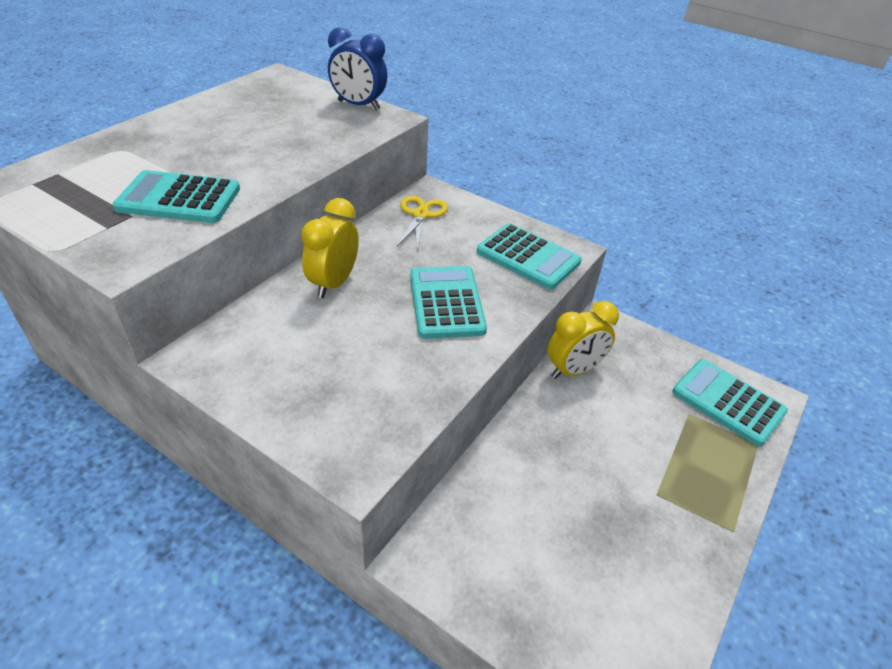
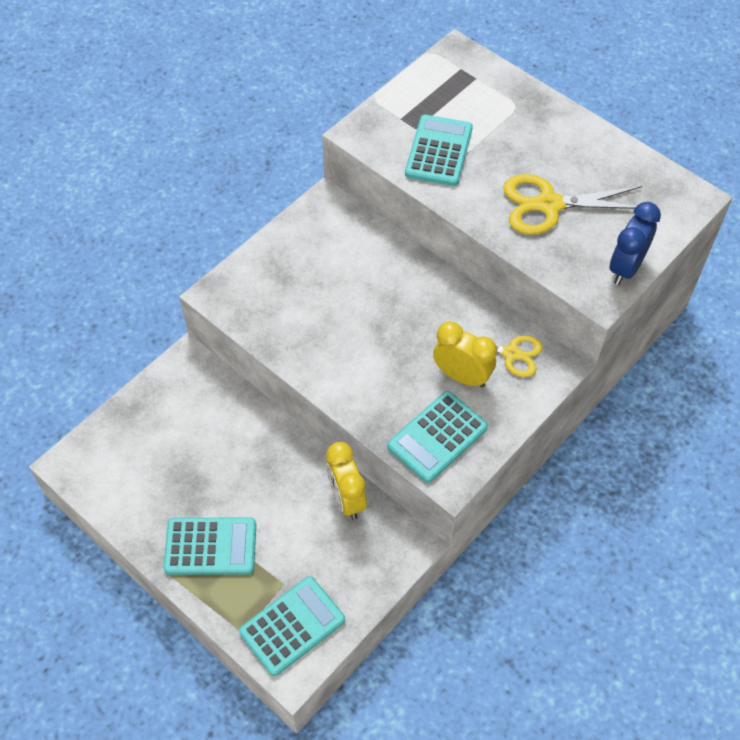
camera: 100 degrees right, 15 degrees up
yellow clock [301,198,359,298] -> yellow clock moved to [433,321,497,388]
turquoise calculator [410,266,487,339] -> turquoise calculator moved to [163,518,256,575]
none -> yellow scissors [503,174,643,235]

